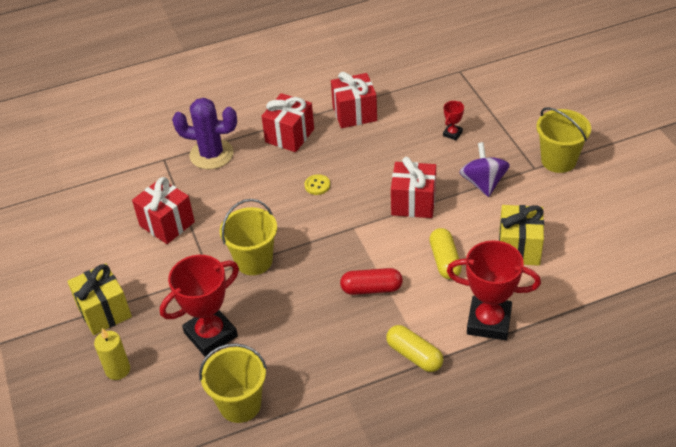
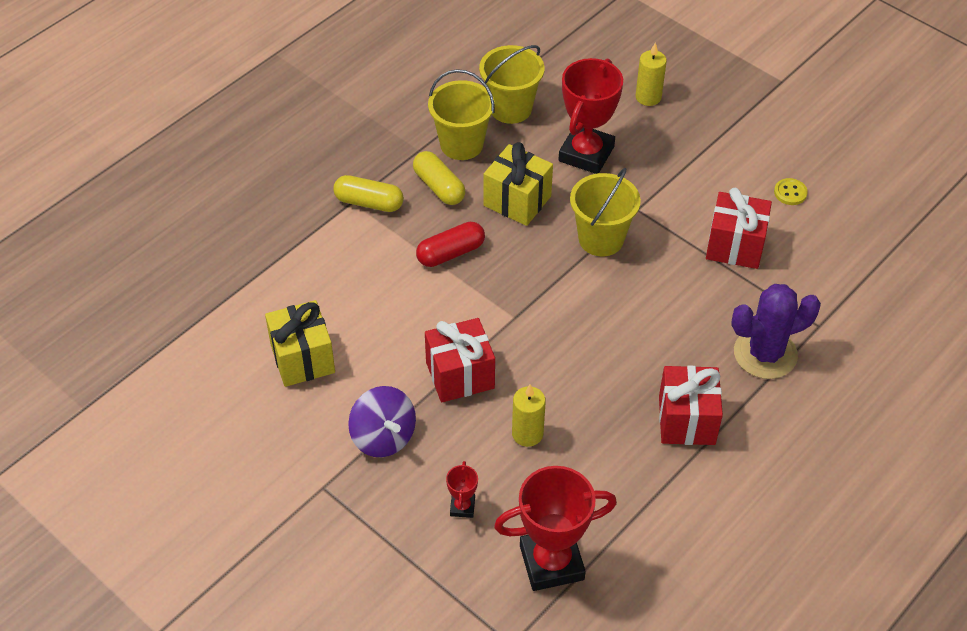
camera: 150 degrees right, 5 degrees up
yellow gift [67,263,132,335] -> yellow gift moved to [483,142,553,226]
yellow button [304,174,330,195] -> yellow button moved to [774,178,808,205]
red gift [331,72,377,128] -> none
yellow capsule [429,228,462,279] -> yellow capsule moved to [413,151,466,205]
red trophy [447,240,541,340] -> red trophy moved to [494,466,617,591]
yellow bucket [536,107,591,173] -> yellow bucket moved to [428,69,495,160]
none -> yellow candle [512,384,546,447]

